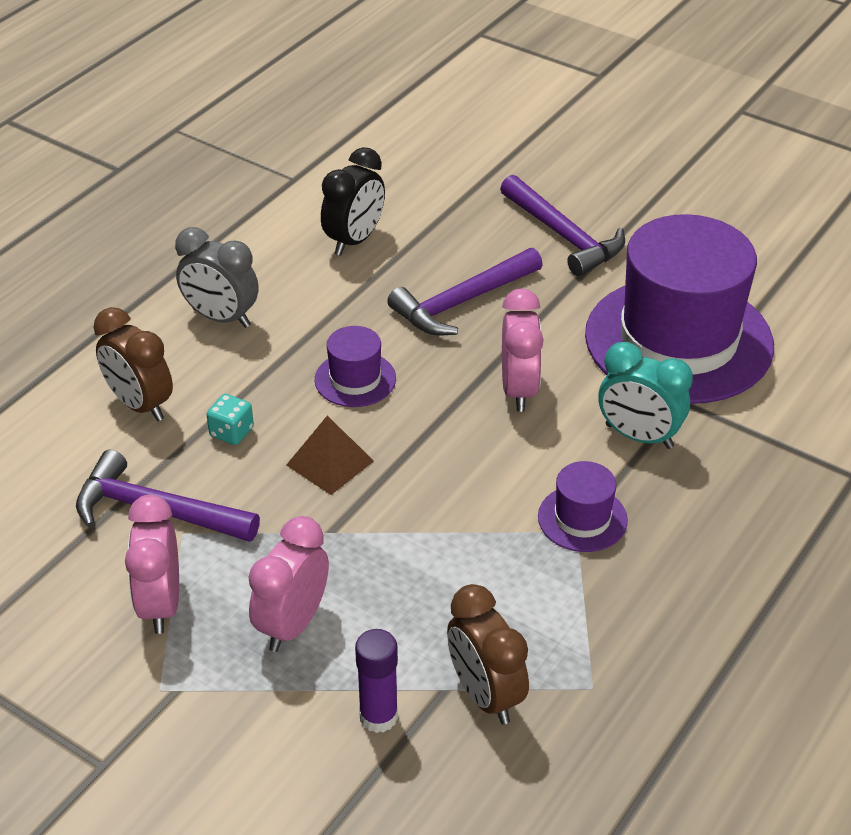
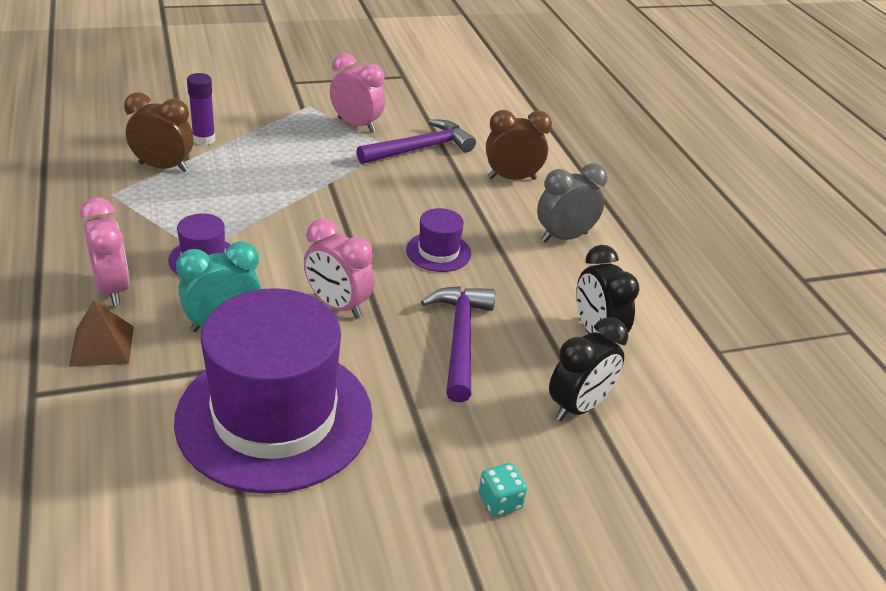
camera: 125 degrees right, 5 degrees down
turquoise dice [206,394,254,445] -> turquoise dice moved to [479,463,527,517]
pink clock [248,516,329,652] -> pink clock moved to [80,198,130,306]
brown pyramid [286,416,374,495] -> brown pyramid moved to [69,300,134,367]
purple hammer [500,175,625,276] -> none
none -> black clock [549,317,628,421]

